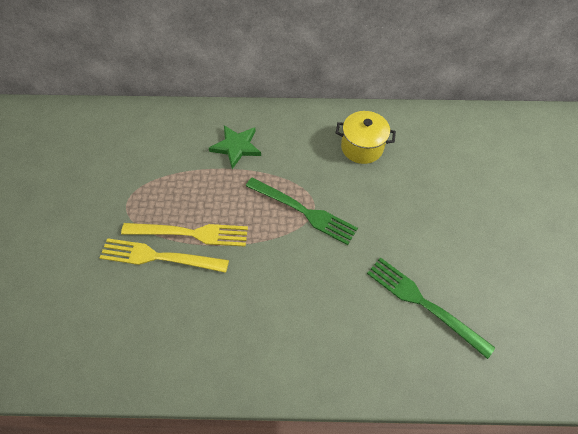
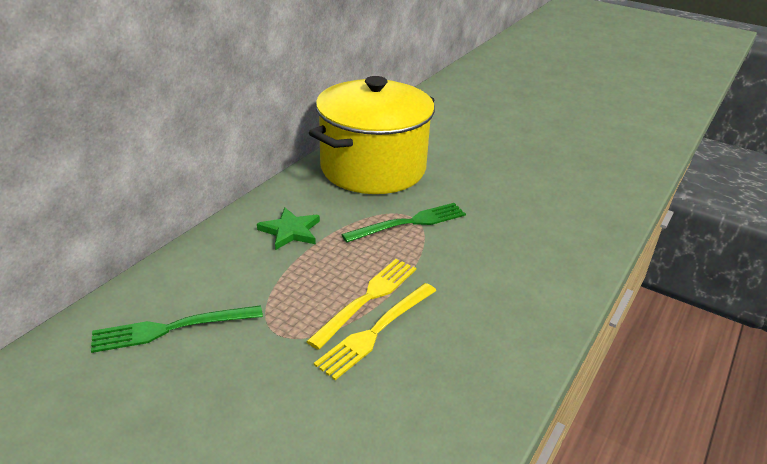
camera: 60 degrees left, 25 degrees down
yellow pot [336,111,396,164] -> yellow pot [309,76,435,194], size x2.37
green fork [367,257,495,359] -> green fork moved to [91,305,263,353]

